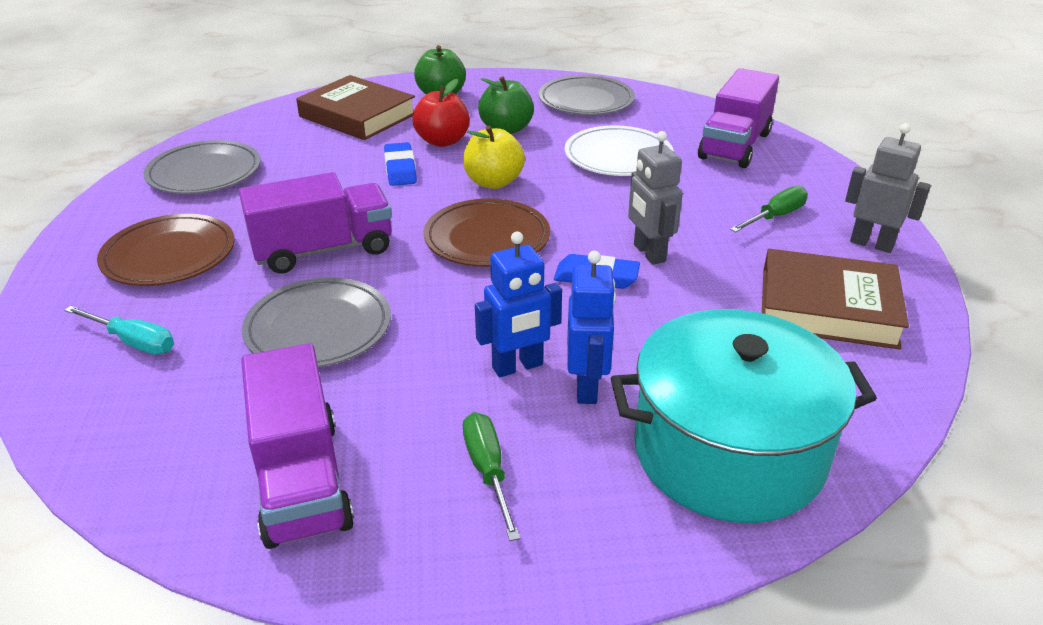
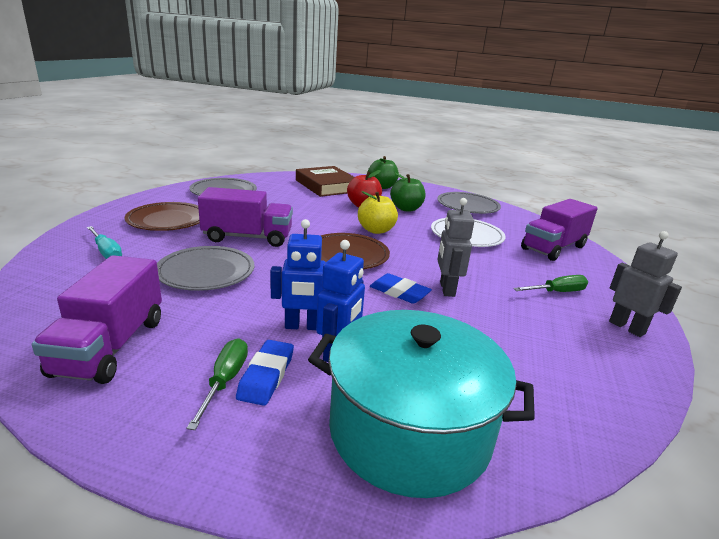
camera: 20 degrees right, 10 degrees down
blue eraser [384,142,417,186] -> blue eraser moved to [236,340,294,406]
brown book [762,249,909,349] -> none

